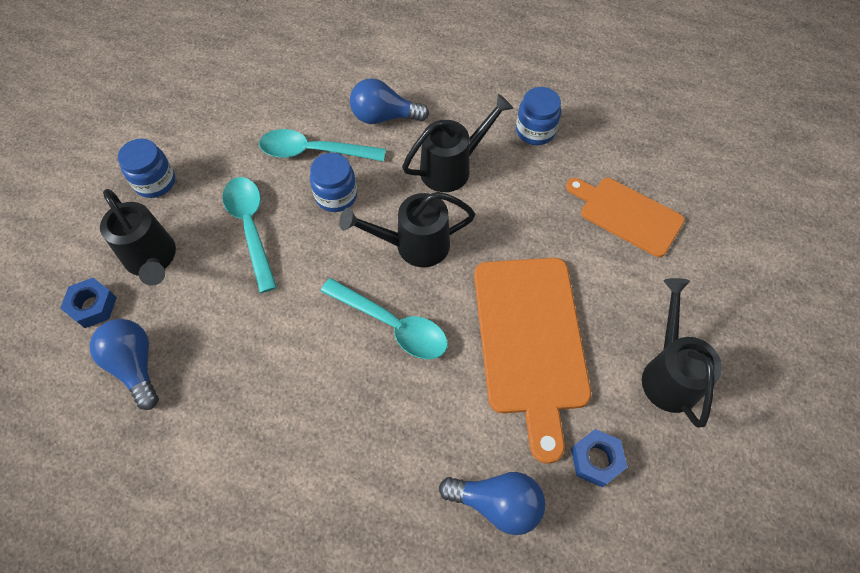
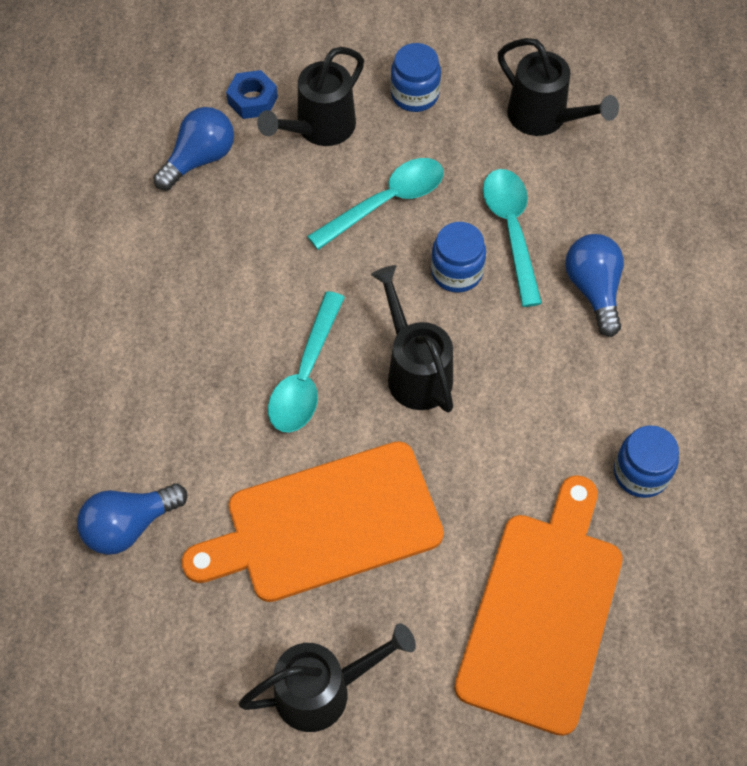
camera: 75 degrees right, 0 degrees up
black watering can [402,94,513,192] -> black watering can moved to [498,38,619,136]
blue light bulb [439,472,545,535] -> blue light bulb turned 60 degrees clockwise [77,483,187,555]
orange cutting board [566,178,685,257] -> orange cutting board [454,475,623,736], size x1.60
blue nut [571,429,627,487] -> none

